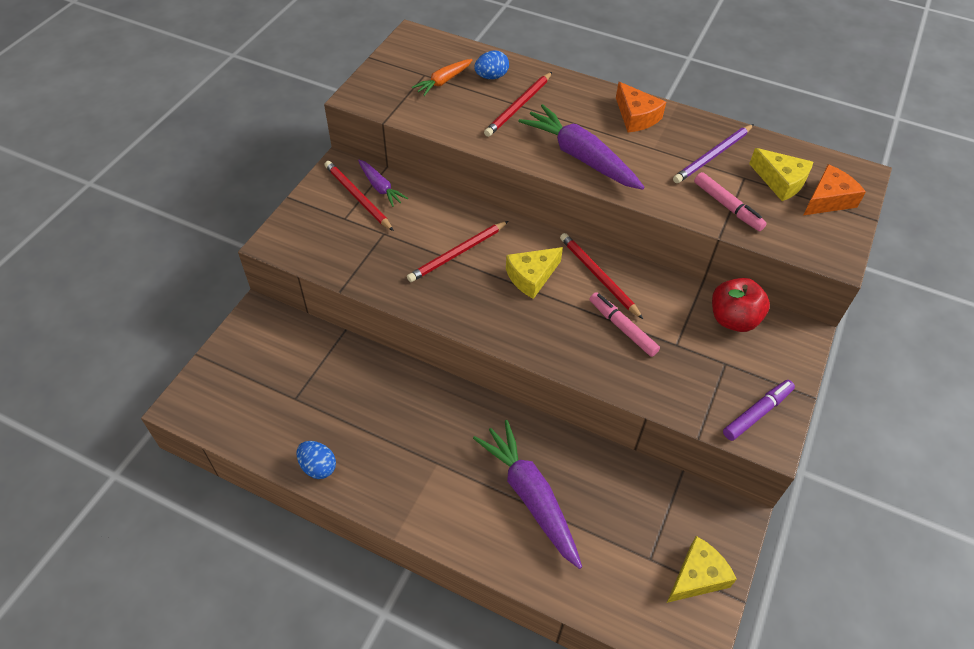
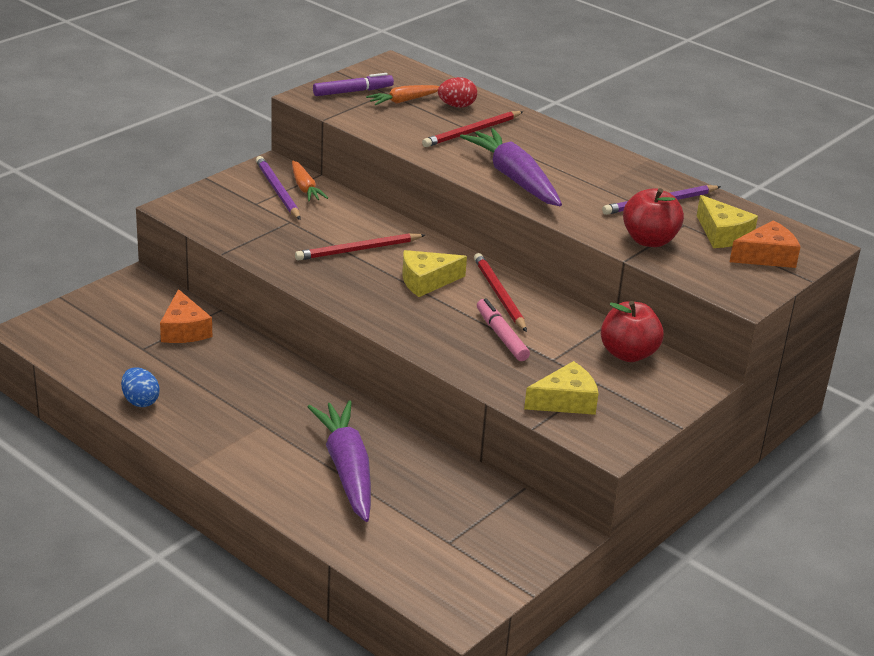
camera: 15 degrees right, 20 degrees down
red pencil [325,161,394,231] -> purple pencil [256,156,300,220]
purple carrot [358,160,408,207] -> orange carrot [292,161,328,202]
blue egg [474,50,509,79] -> red egg [438,77,477,107]
orange cheese [616,82,666,132] -> orange cheese moved to [160,289,212,343]
yellow cheese [667,536,737,603] -> yellow cheese moved to [524,361,599,415]
pink marker [694,172,767,231] -> red apple [623,188,684,247]
purple marker [723,380,795,441] -> purple marker moved to [313,73,394,96]

